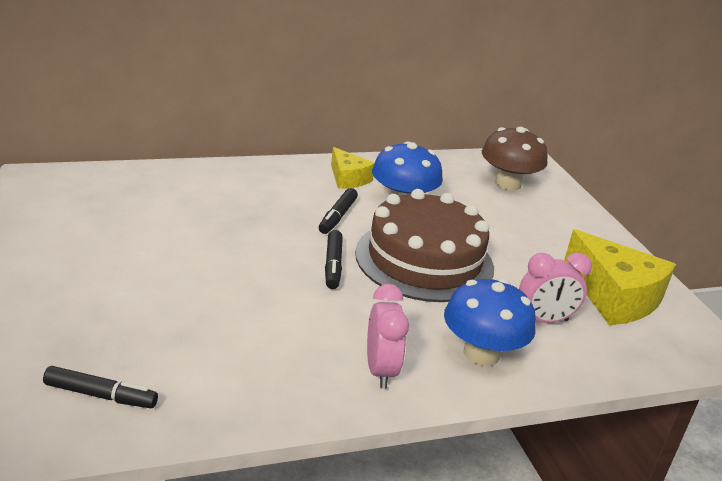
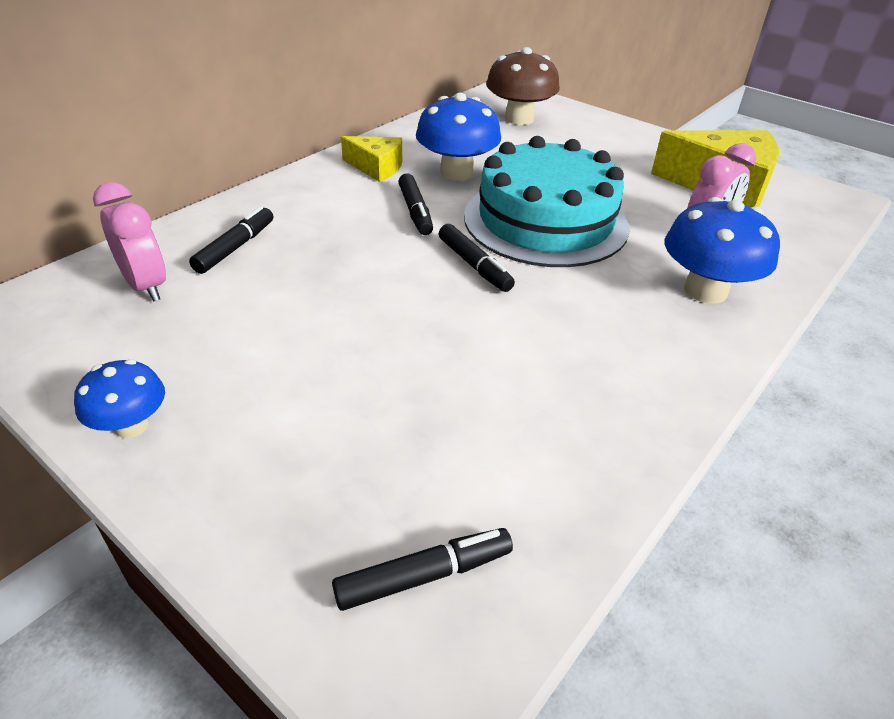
camera: 30 degrees left, 10 degrees up
brown cake [355,189,494,302] -> turquoise cake [464,136,630,267]
pink clock [367,284,409,389] -> pink clock moved to [93,182,166,302]
none -> blue mushroom [74,359,165,438]
none -> black marker [189,206,273,274]

